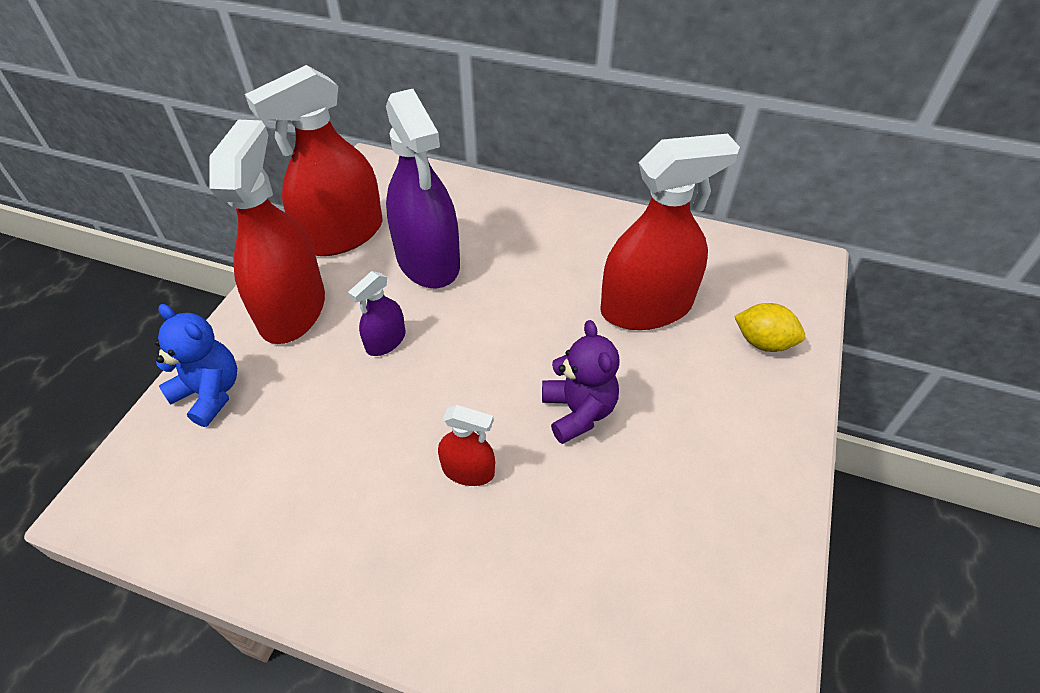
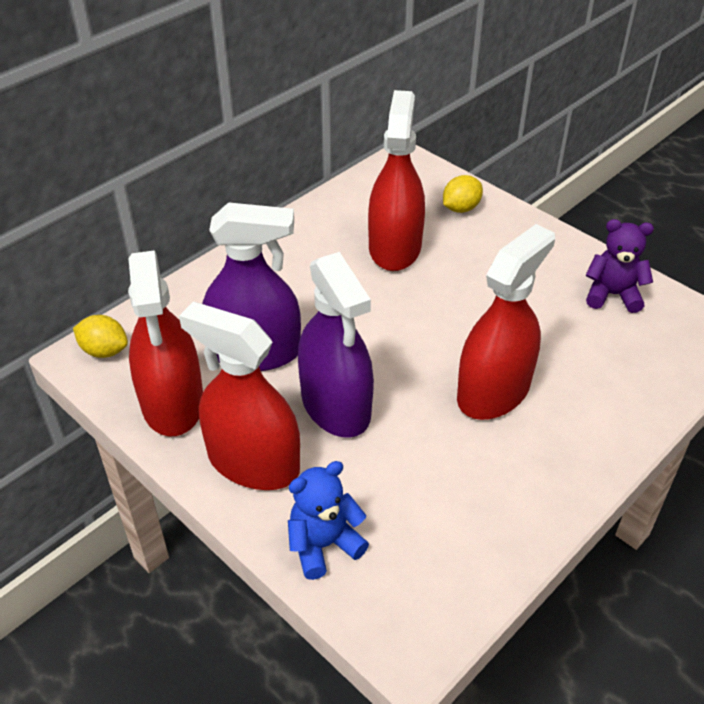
camera: 65 degrees left, 5 degrees down
purple spray bottle [348,271,405,356] -> purple spray bottle [298,252,374,438], size x2.15
red spray bottle [438,405,495,486] -> red spray bottle [457,224,555,420], size x2.15
purple teddy bear [542,320,620,444] -> purple teddy bear moved to [586,219,654,313]
none -> yellow lemon [73,315,128,358]

